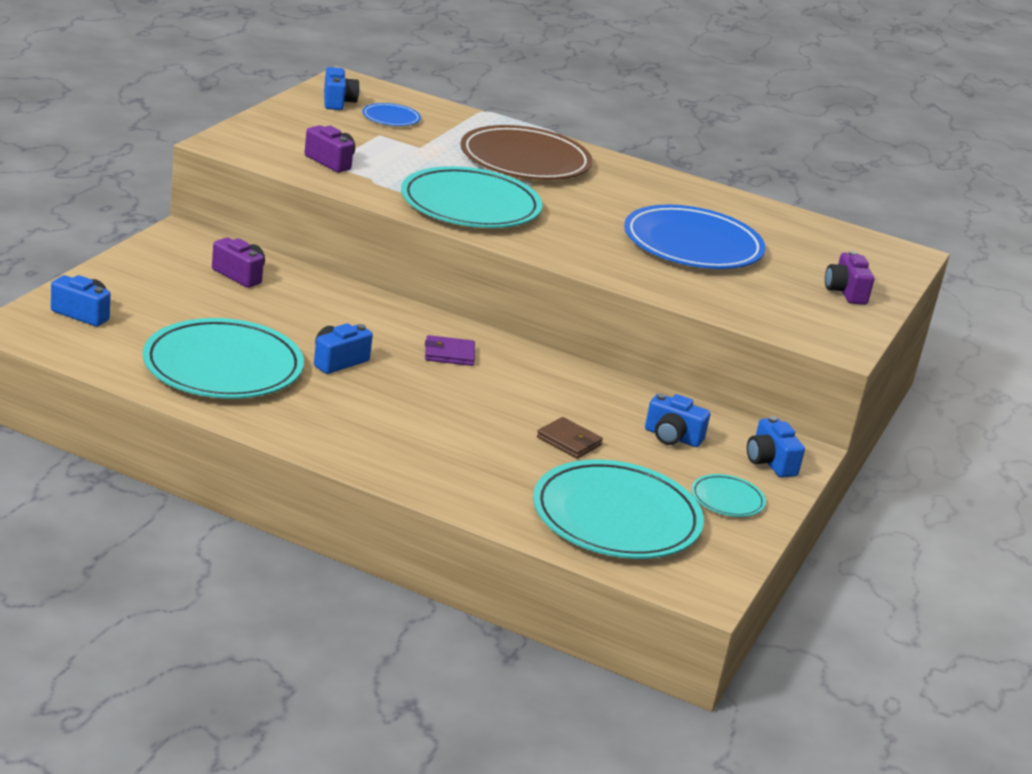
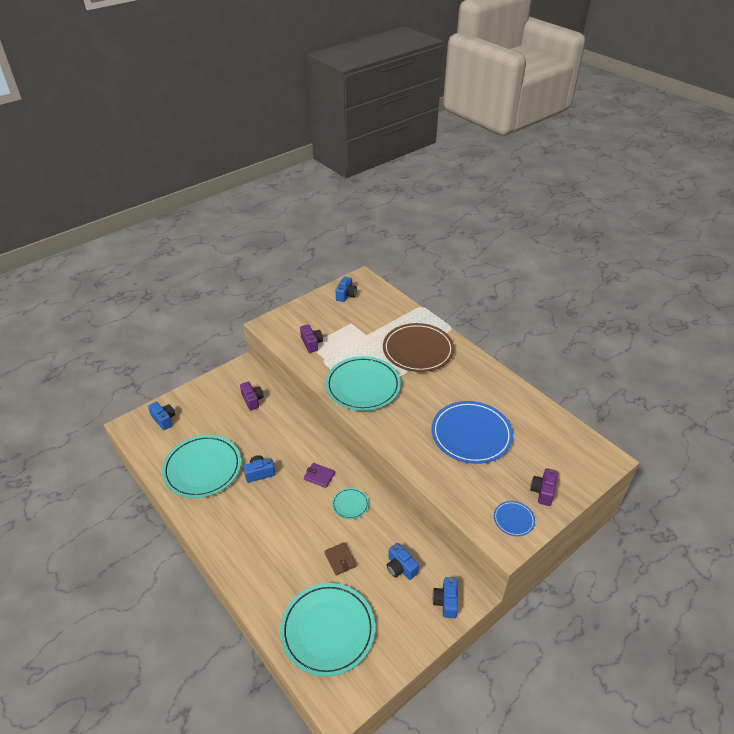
camera: 30 degrees right, 15 degrees up
blue plate [362,103,421,126] -> blue plate moved to [494,501,535,536]
turquoise plate [691,474,766,517] -> turquoise plate moved to [332,488,369,519]

